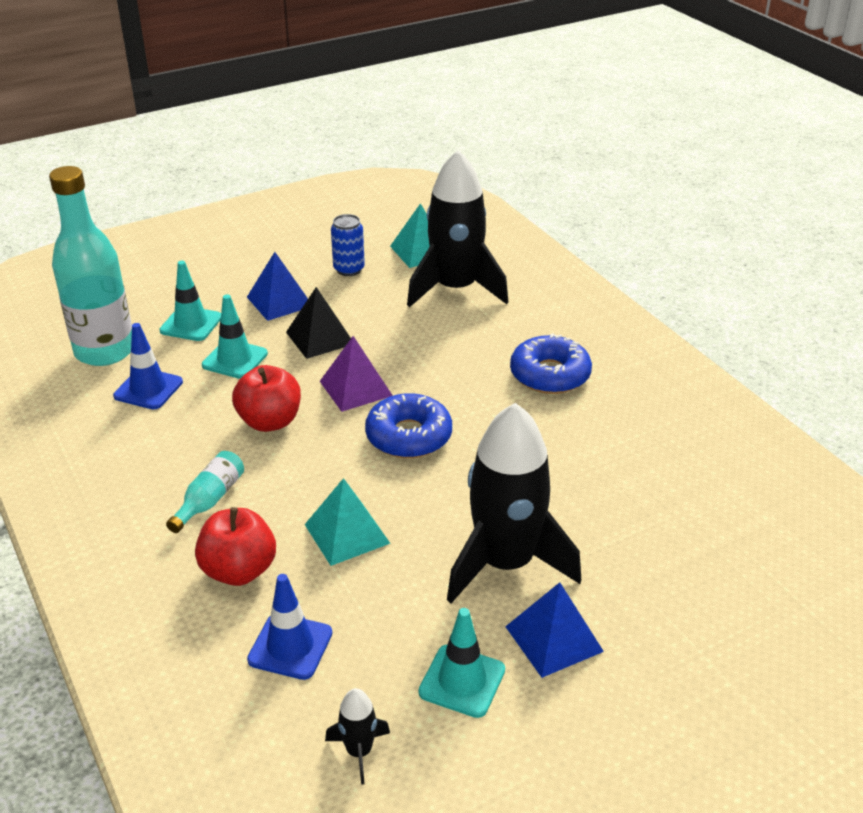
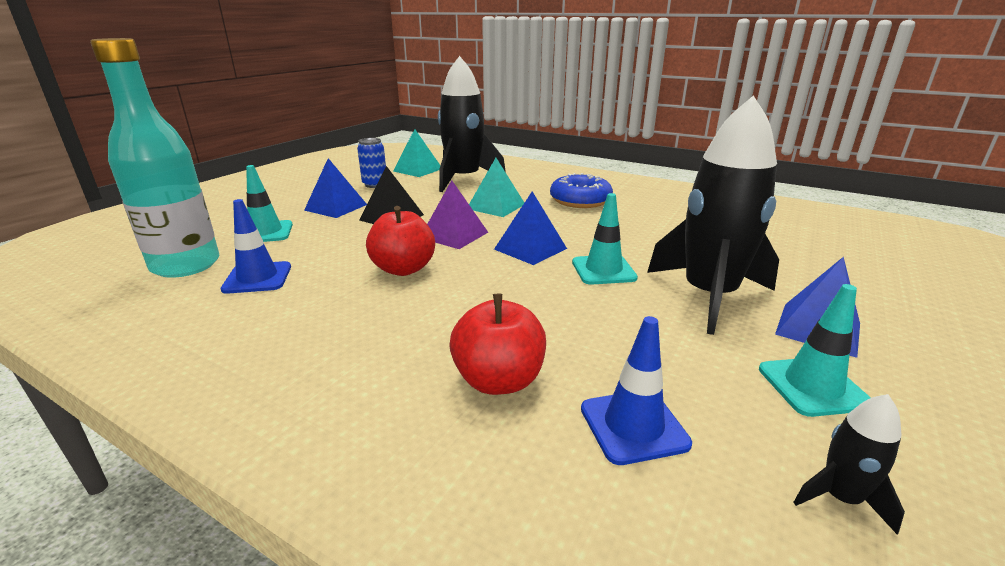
camera: 30 degrees left, 10 degrees down
turquoise bottle [166,451,244,533] -> none
turquoise traffic cone [202,294,268,379] -> turquoise traffic cone moved to [572,193,638,285]
turquoise pyramid [305,478,391,566] -> turquoise pyramid moved to [469,158,524,217]
blue donut [365,393,452,458] -> blue pyramid [494,191,567,265]

